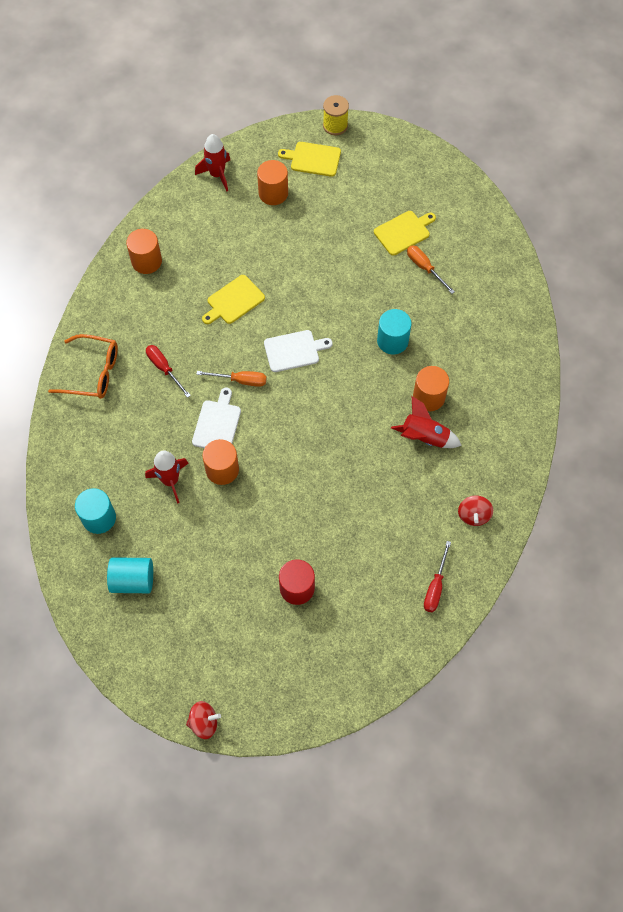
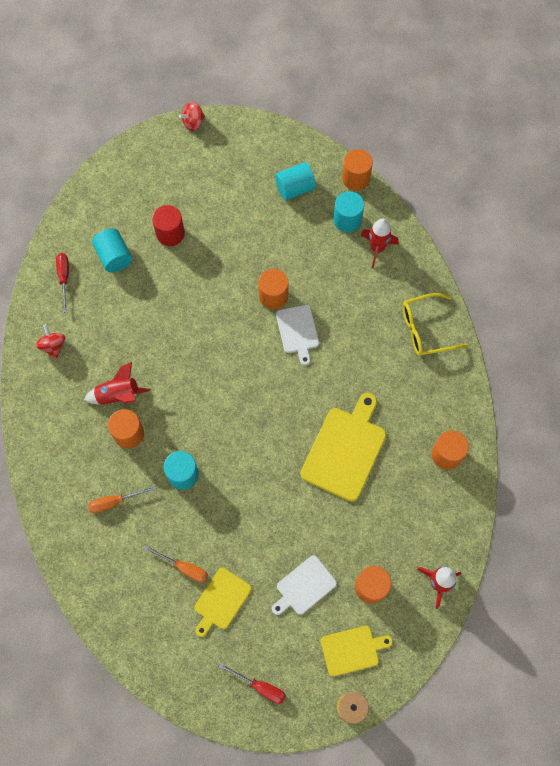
camera: 155 degrees right, 5 degrees up
orange glasses [48,334,118,399] -> yellow glasses [403,293,468,356]
red rocket [145,451,189,504] -> red rocket moved to [361,219,399,268]
red screwdriver [146,345,191,398] -> red screwdriver moved to [219,663,286,704]
orange screwdriver [196,371,267,387] -> orange screwdriver moved to [88,486,156,513]
yellow cutting board [202,275,265,324] -> yellow cutting board [300,393,386,502], size x1.68
white cutting board [264,330,333,372] -> white cutting board moved to [272,555,337,615]
none -> turquoise cylinder [92,228,132,272]
none -> orange cylinder [342,149,373,191]

